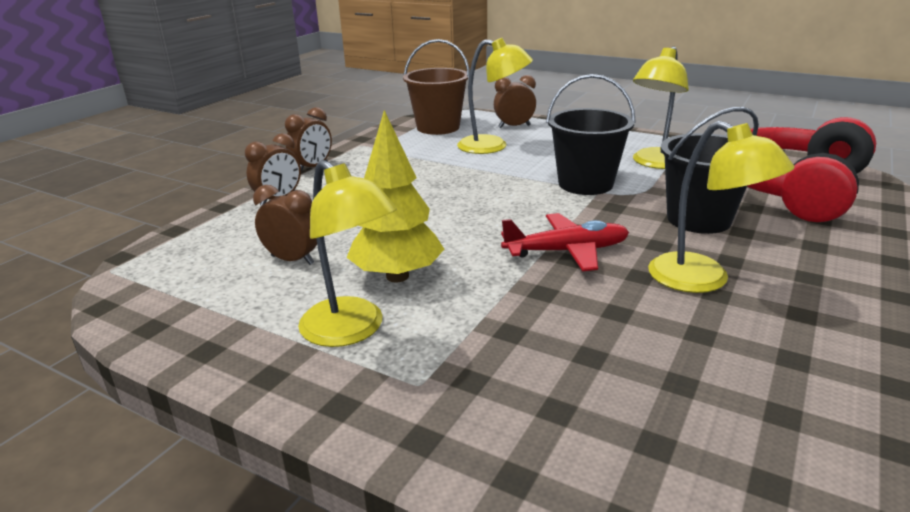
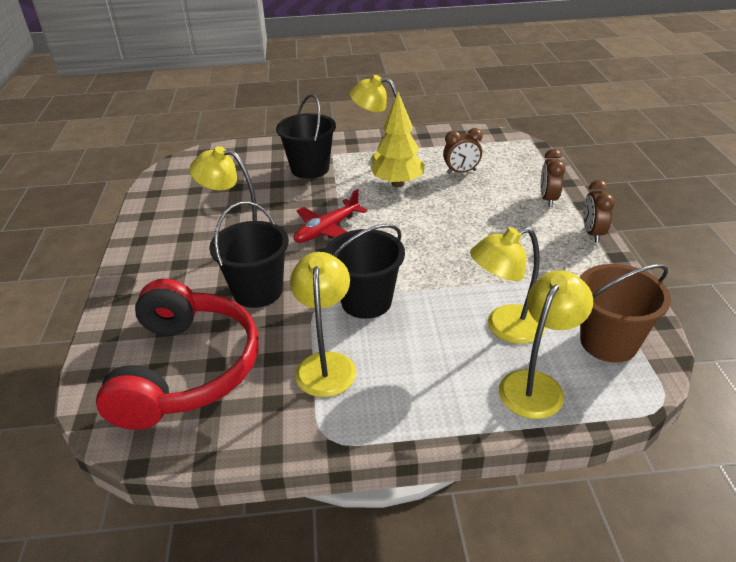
camera: 145 degrees right, 10 degrees up
brown clock [494,75,536,128] -> yellow lamp [499,270,593,419]
none -> black bucket [276,94,336,179]

